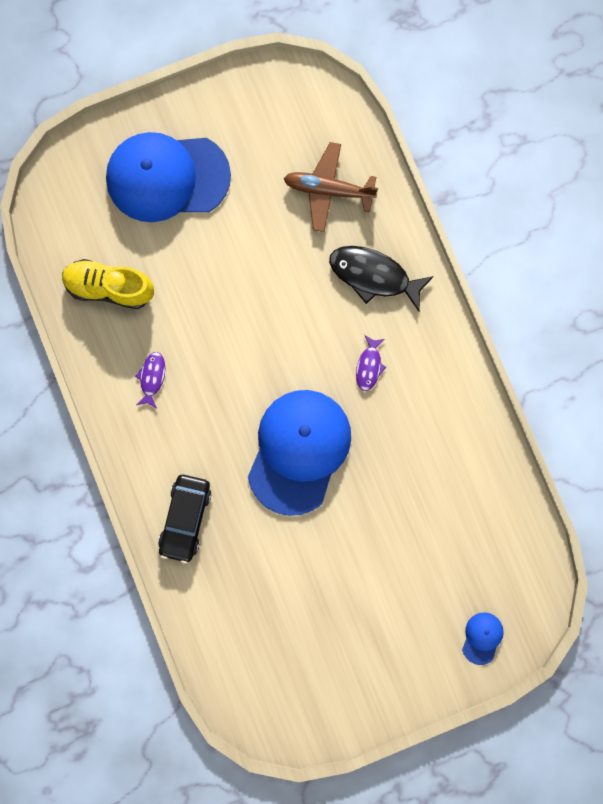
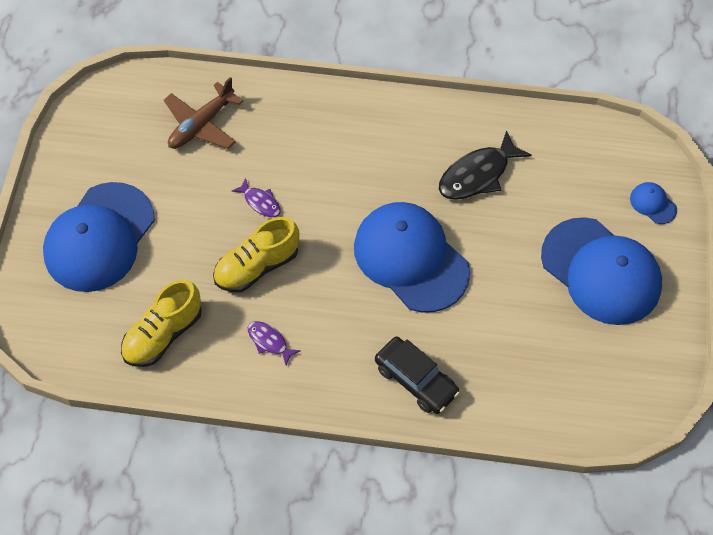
camera: 60 degrees left, 20 degrees down
black fish [329,246,434,312] -> black fish moved to [439,130,532,200]
purple fish [356,335,386,391] -> purple fish moved to [232,178,281,217]
none -> yellow shoe [213,217,299,292]
none -> blue cap [541,217,662,325]

